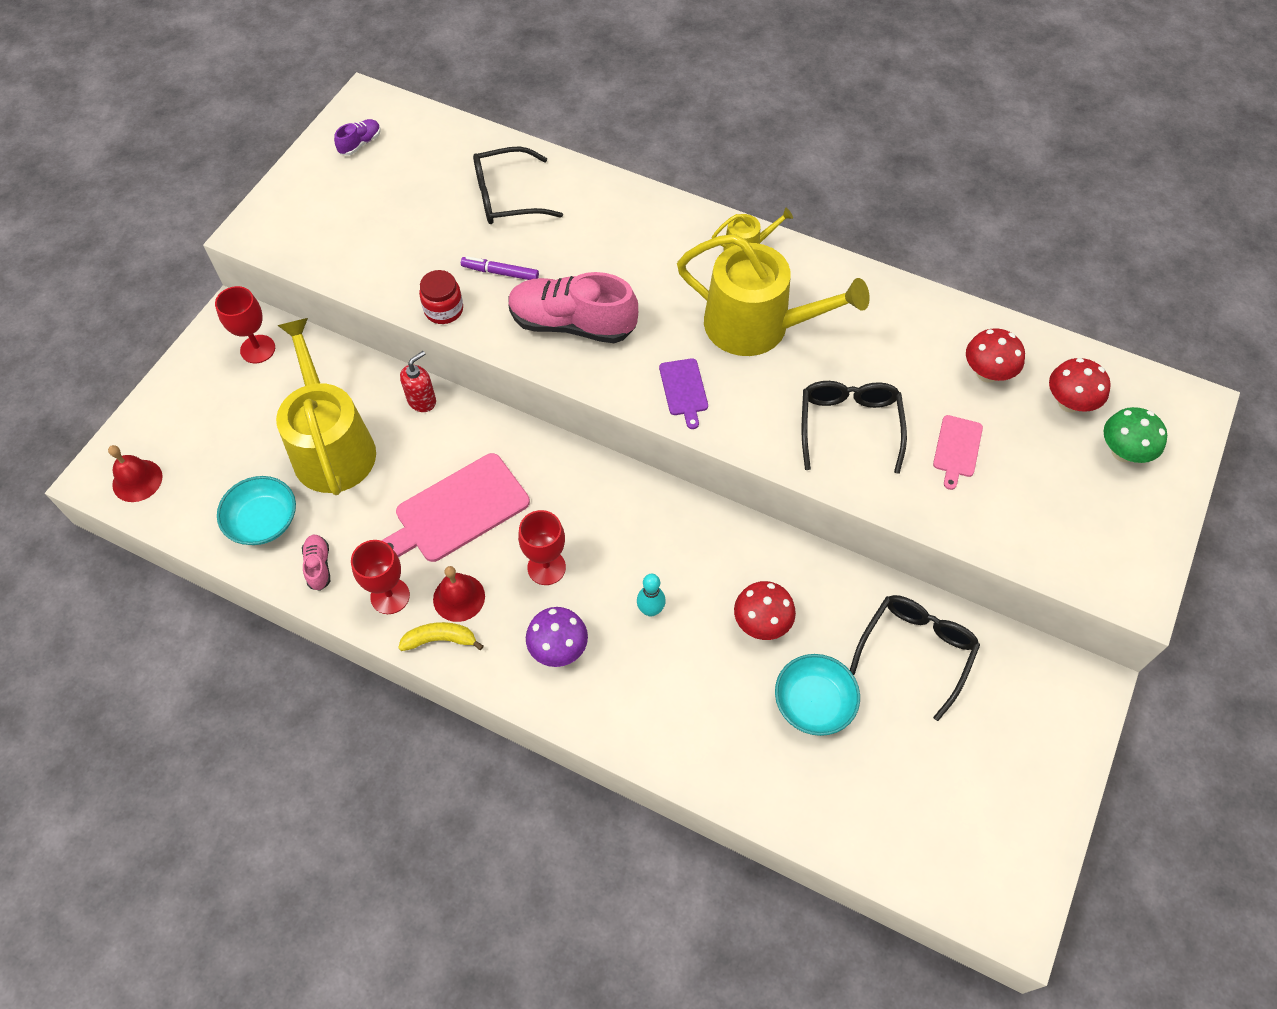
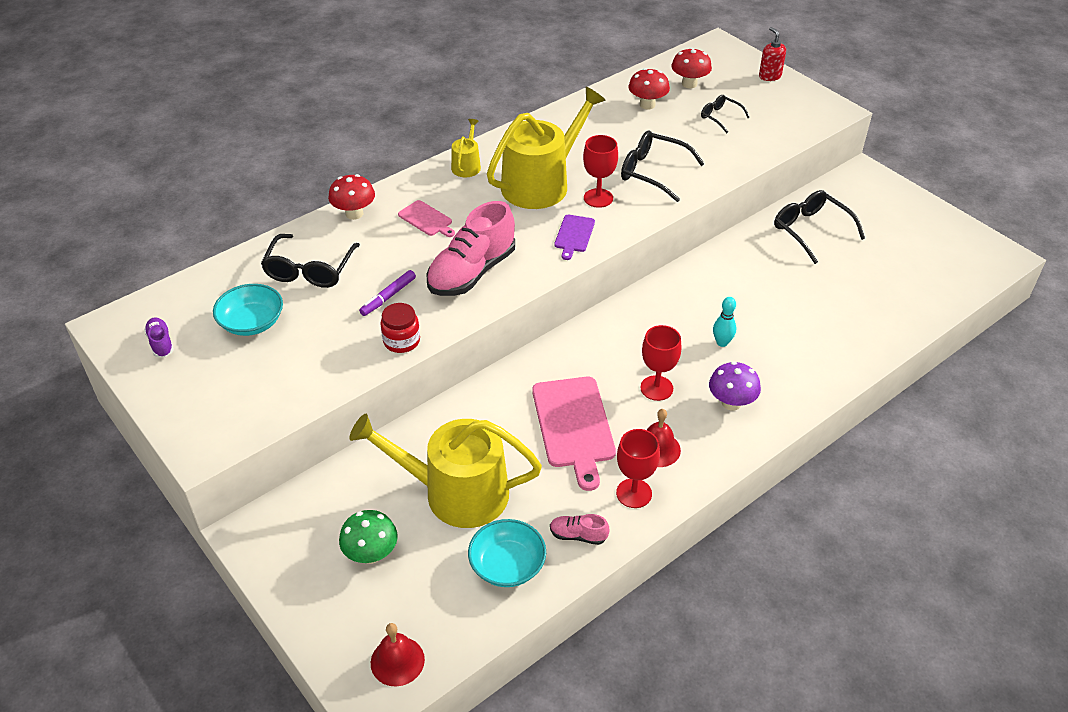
camera: 65 degrees left, 15 degrees down
red goblet [215,286,275,363] -> red goblet moved to [583,135,618,208]
yellow banana [398,622,484,651] -> none
red soap dispenser [400,351,436,412] -> red soap dispenser moved to [759,27,786,81]
purple cutting board [659,358,708,429] -> purple cutting board turned 90 degrees clockwise [554,215,595,260]
red mushroom [734,581,796,640] -> red mushroom moved to [328,174,375,220]
turquoise bowl [775,654,860,736] -> turquoise bowl moved to [213,284,283,336]
pink cutting board [933,415,983,490] -> pink cutting board moved to [398,200,455,237]
green mushroom [1103,407,1167,463] -> green mushroom moved to [339,510,398,564]
none -> black glasses [701,95,750,133]

